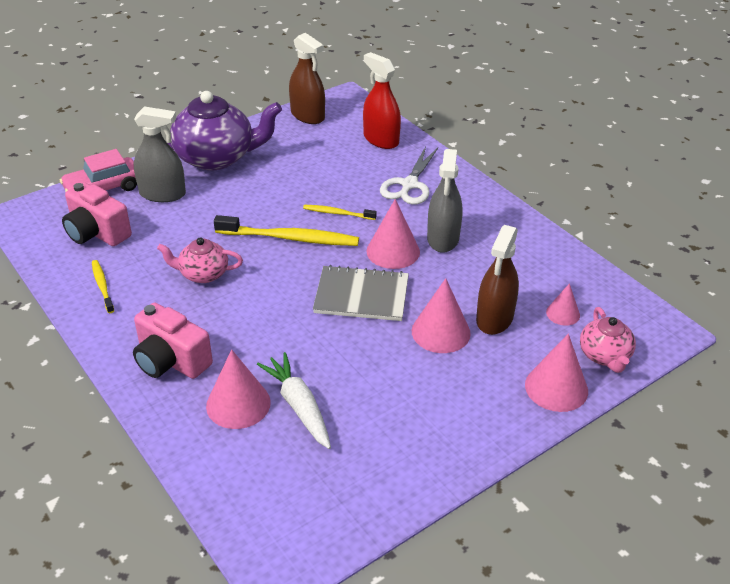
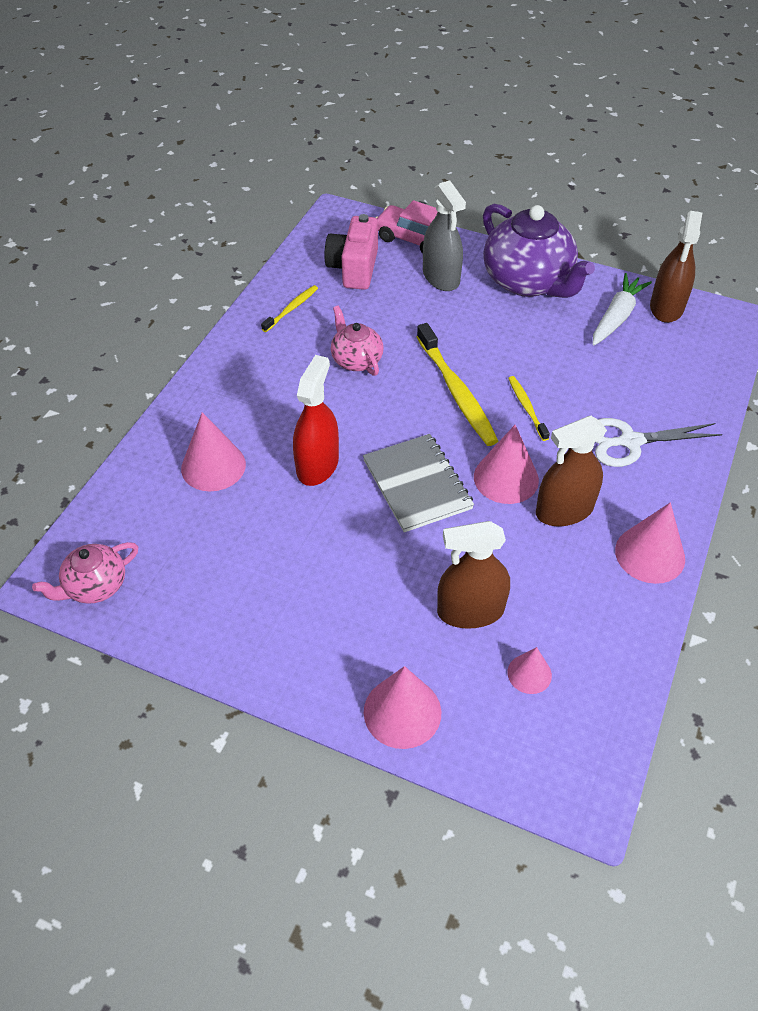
camera: 60 degrees right, 10 degrees up
pink camera [133,303,213,379] -> none
white carrot [257,352,331,449] -> white carrot moved to [593,273,652,345]
red spray bottle [363,52,401,149] -> red spray bottle moved to [293,355,339,486]
pink cone [412,278,471,353] -> pink cone moved to [615,502,685,584]
grey spray bottle [427,149,462,253] -> brown spray bottle [536,416,607,526]
pink teapot [580,307,636,373] -> pink teapot moved to [32,542,138,604]

